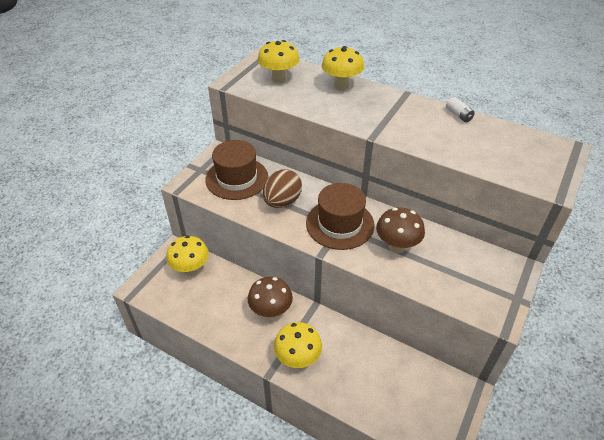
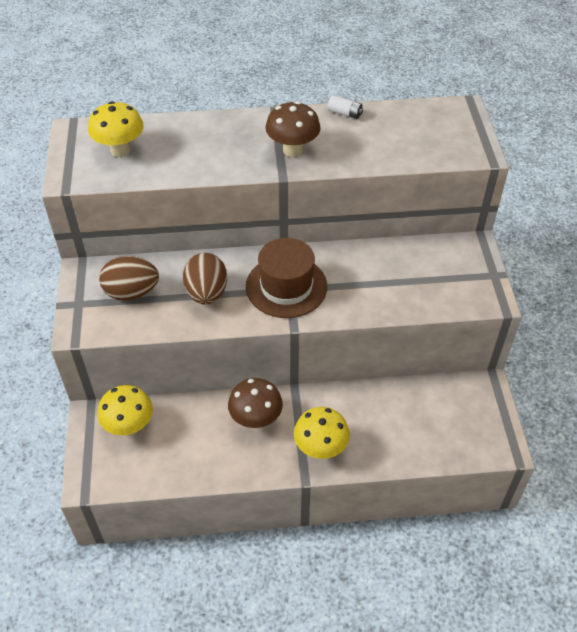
camera: 35 degrees left, 5 degrees up
brown hat [205,140,268,200] -> brown egg [99,256,159,301]
yellow mushroom [322,46,364,90] -> none
brown mushroom [376,207,425,253] -> brown mushroom moved to [265,101,321,157]

